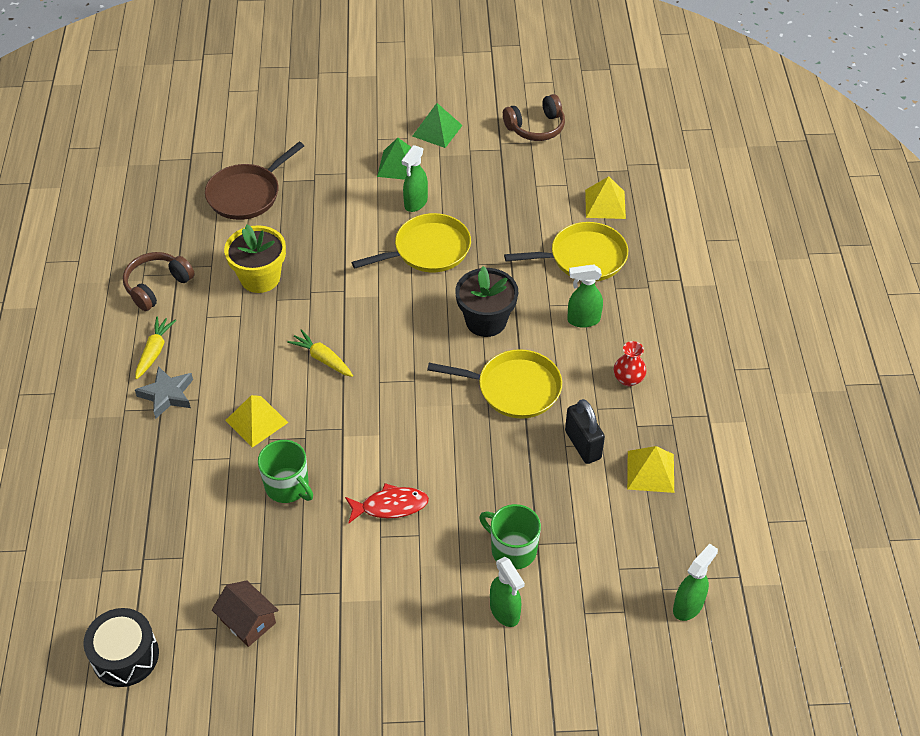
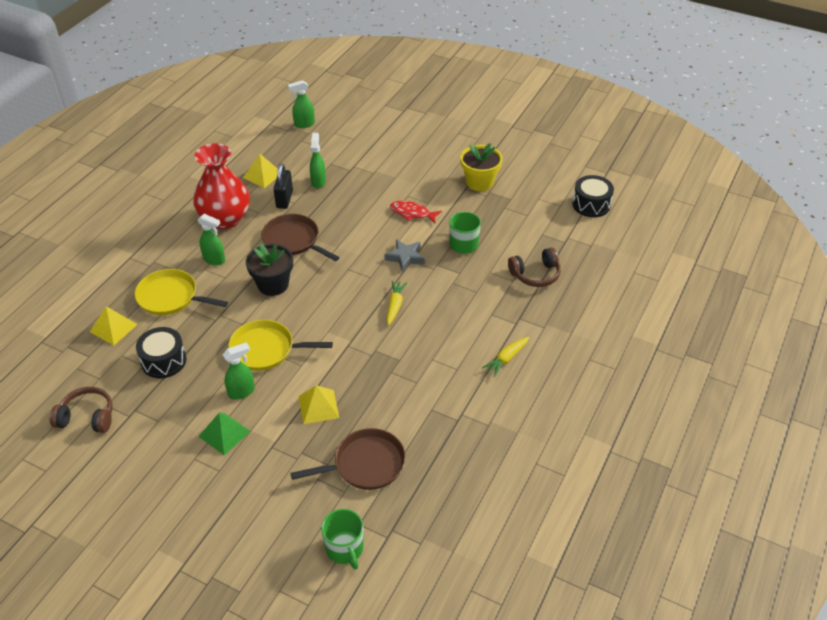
camera: 150 degrees left, 5 degrees down
brown headphones [123,252,195,311] -> brown headphones moved to [508,247,561,287]
grey star [135,366,193,419] -> grey star moved to [384,239,425,272]
brown house [212,580,279,647] -> none
yellow flower pot [224,224,286,293] -> yellow flower pot moved to [460,143,503,191]
yellow pyramid [225,395,288,448] -> yellow pyramid moved to [299,385,339,424]
yellow carrot [287,329,353,377] -> yellow carrot turned 150 degrees counterclockwise [387,281,407,325]
green pyramid [412,103,463,148] -> none
yellow pan [427,349,562,419] -> brown pan [261,214,339,261]
green mug [479,504,541,569] -> green mug moved to [321,509,363,570]
green spray bottle [490,557,525,627] -> green spray bottle moved to [310,133,326,189]
red vase [614,341,646,386] -> red vase [193,143,250,229], size x2.49
none -> black drum [136,327,186,378]

